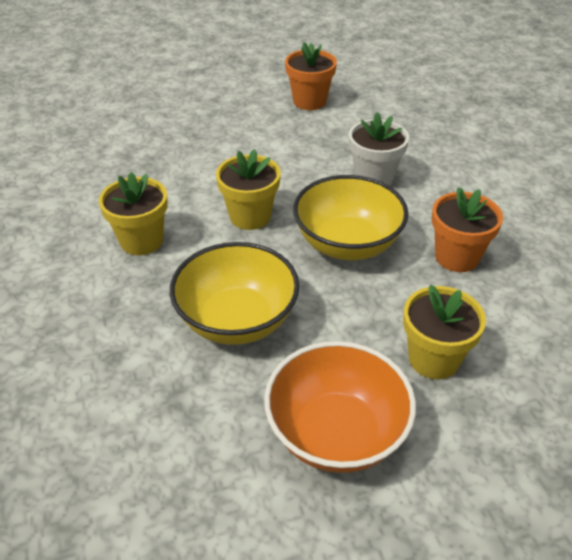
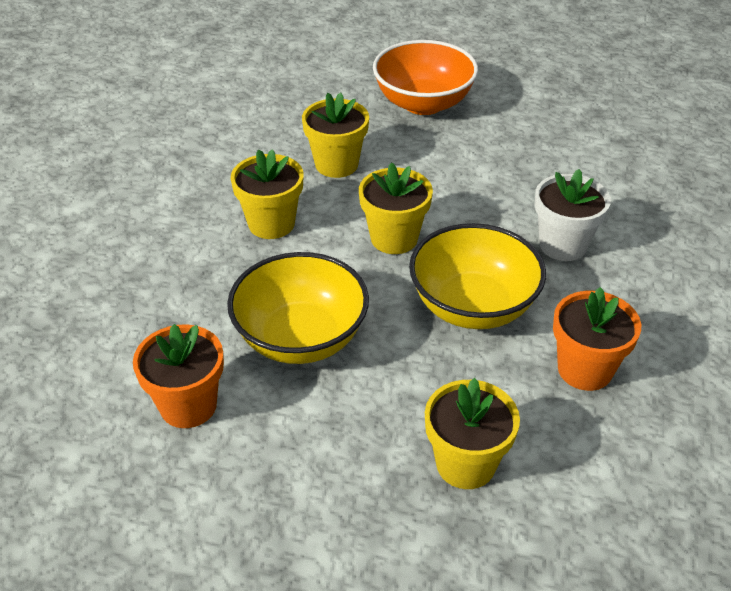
camera: 30 degrees right, 0 degrees up
orange bowl [264,341,416,473] -> orange bowl moved to [373,40,478,115]
orange flower pot [285,42,337,110] -> orange flower pot moved to [133,324,224,428]
none -> yellow flower pot [302,92,369,178]

